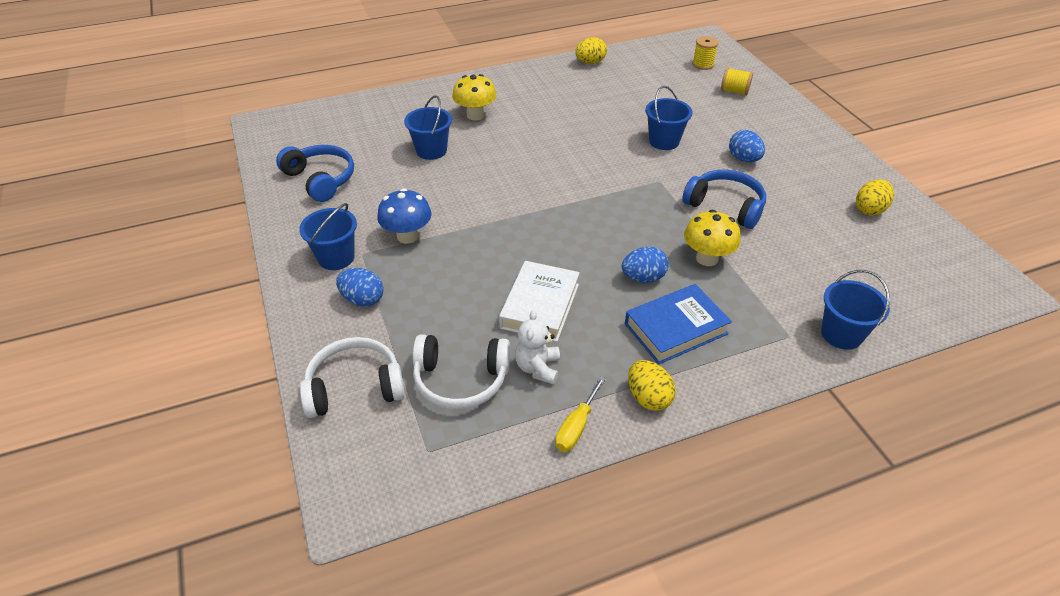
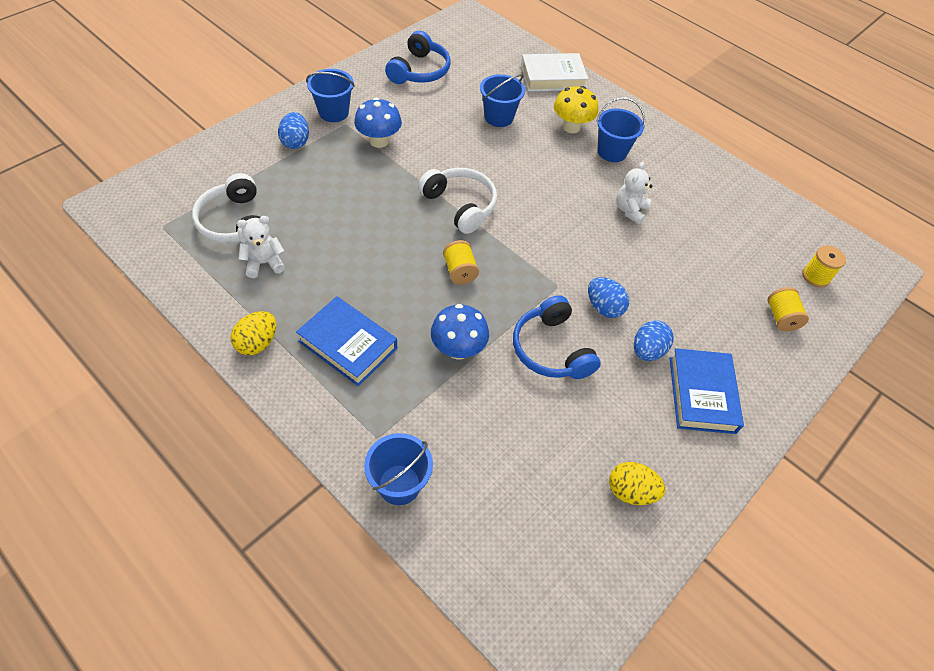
camera: 60 degrees right, 10 degrees up
white headphones [300,337,405,418] -> white headphones moved to [418,168,497,234]
white book [499,261,580,342] -> white book moved to [521,53,588,92]
yellow screwdriver [555,376,606,452] -> none
yellow egg [575,37,607,64] -> none
blue egg [622,247,669,283] -> blue egg moved to [588,277,629,318]
blue bucket [645,86,693,150] -> blue bucket moved to [596,97,645,162]
blue headphones [682,170,766,229] -> blue headphones turned 150 degrees clockwise [513,295,601,379]
yellow mushroom [684,210,741,266] -> blue mushroom [431,304,489,360]
none -> yellow spool [443,240,479,284]
none -> white teddy bear [616,162,652,224]
none -> blue book [670,348,744,434]

